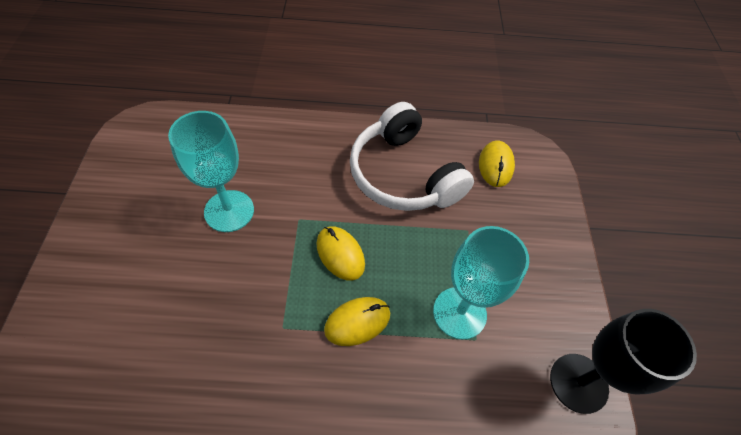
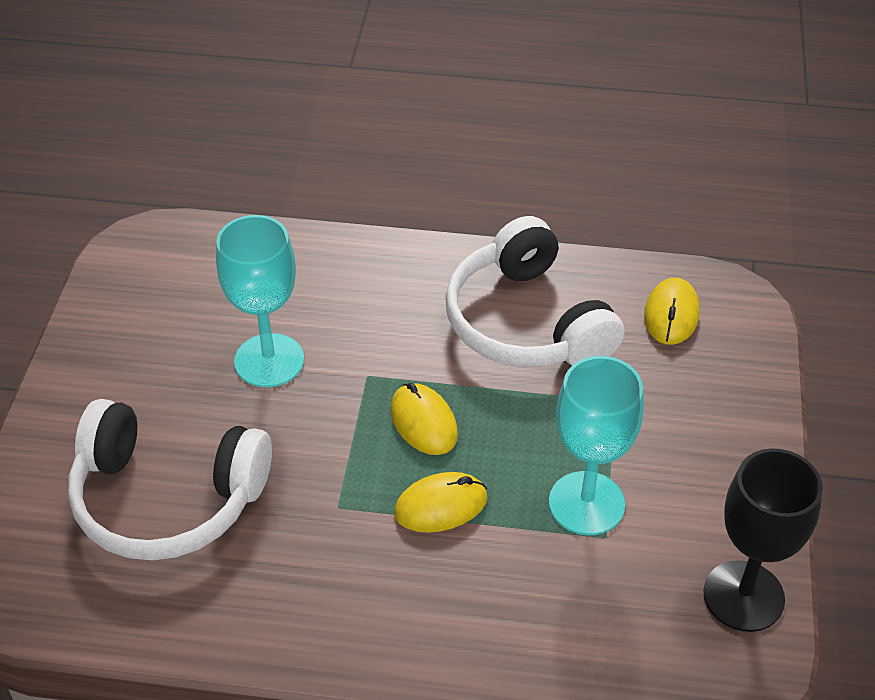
camera: 10 degrees right, 10 degrees down
none -> white headphones [68,399,272,560]

